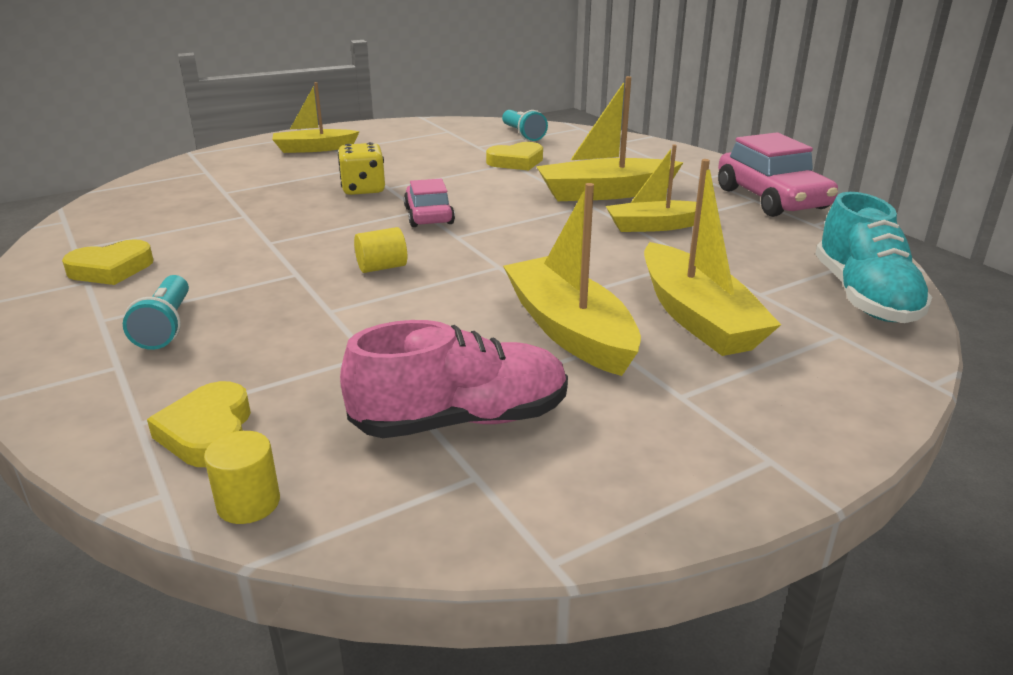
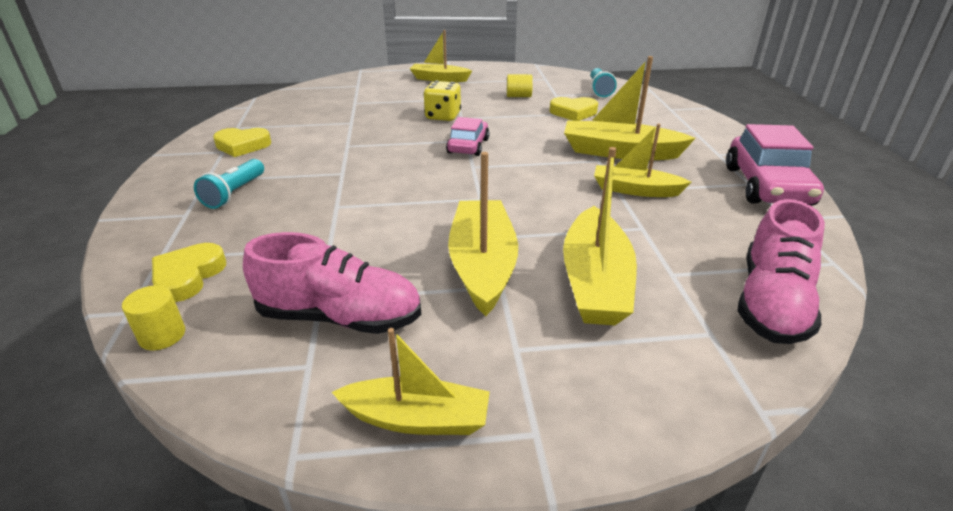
camera: 25 degrees right, 5 degrees up
yellow cylinder [354,227,407,273] -> yellow cylinder moved to [507,74,533,97]
turquoise shoe [815,192,932,323] -> pink shoe [738,199,825,344]
none -> yellow boat [332,328,490,435]

